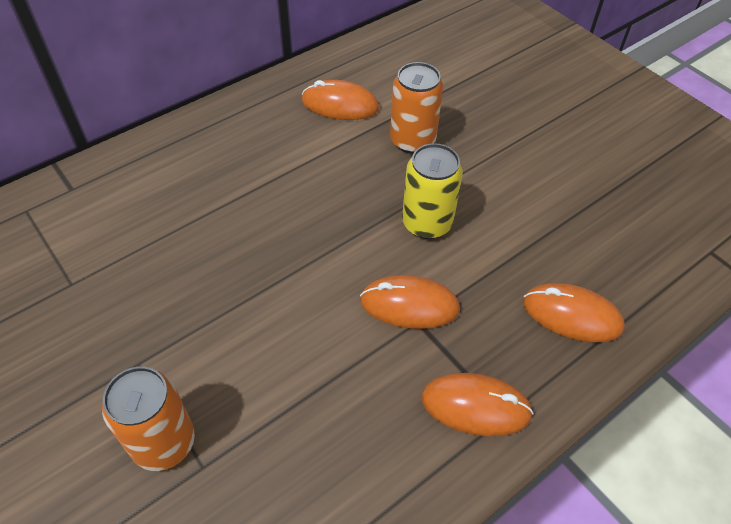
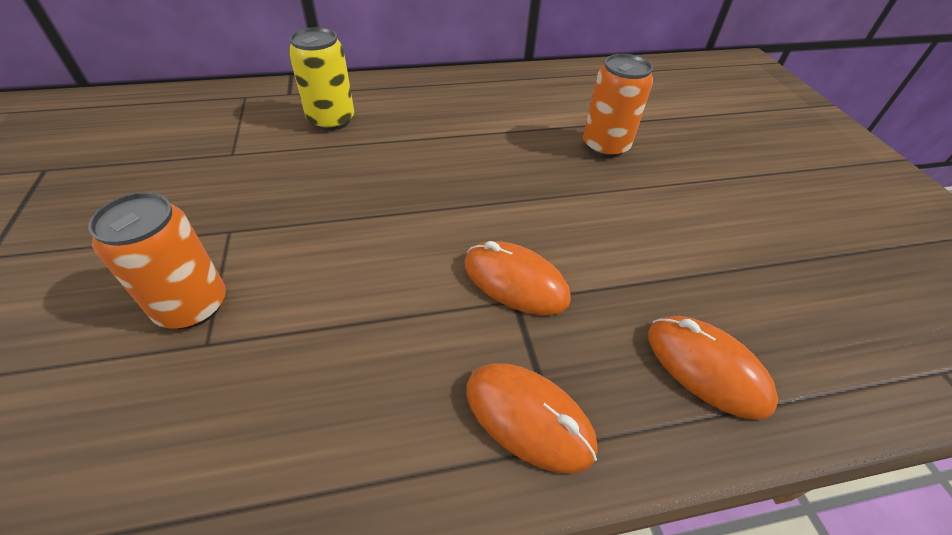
camera: 25 degrees right, 5 degrees down
orange mouse [301,80,379,120] -> none
yellow can [402,143,463,239] -> yellow can moved to [289,27,354,131]

